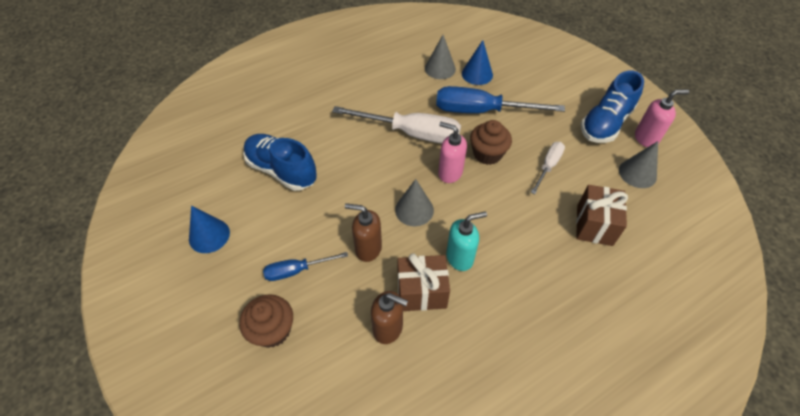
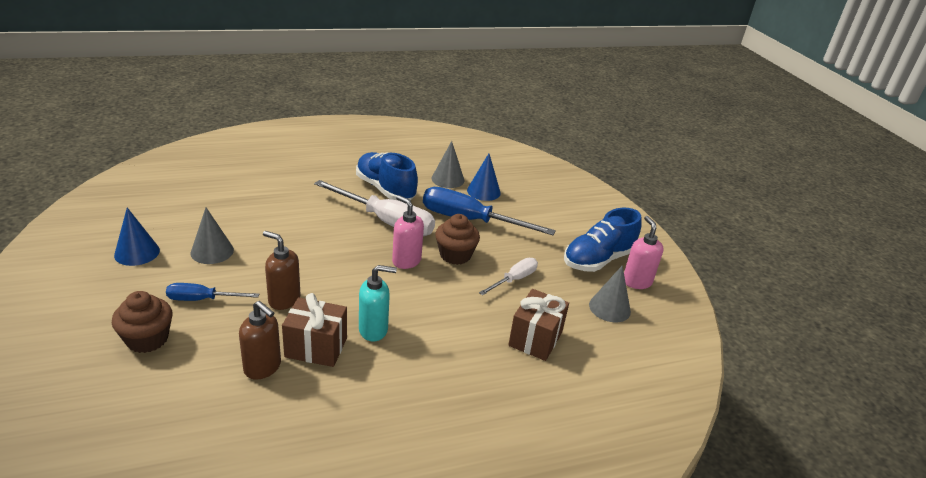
camera: 10 degrees right, 20 degrees down
blue shoe [243,134,317,191] -> blue shoe moved to [356,152,418,201]
grey cone [395,179,434,226] -> grey cone moved to [190,207,234,264]
pink soap dispenser [635,90,689,147] -> pink soap dispenser turned 105 degrees counterclockwise [624,216,663,289]

